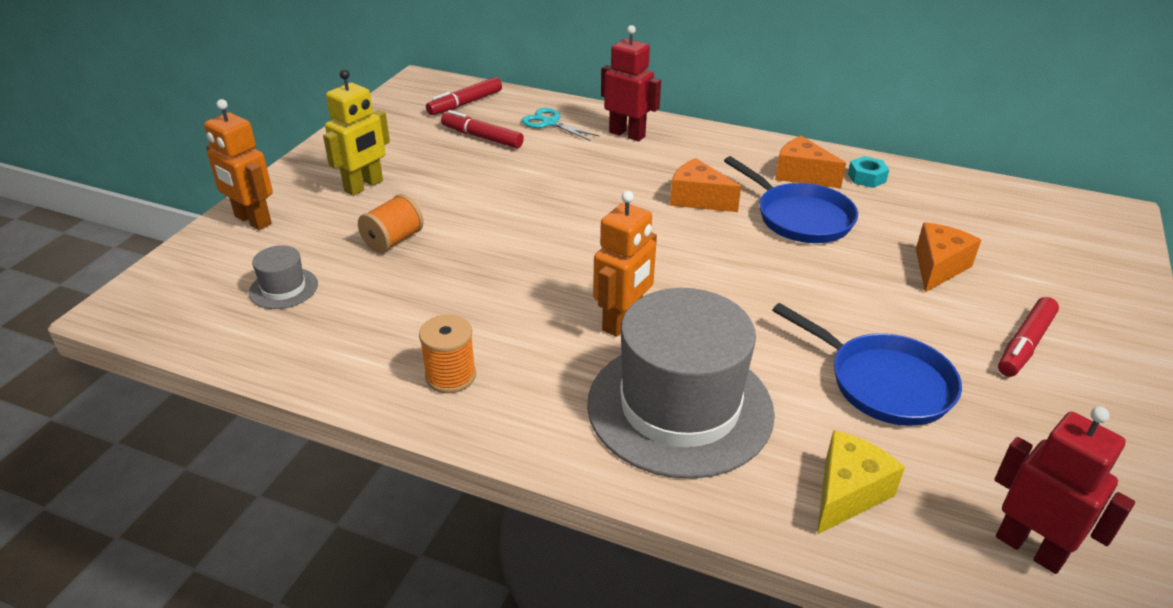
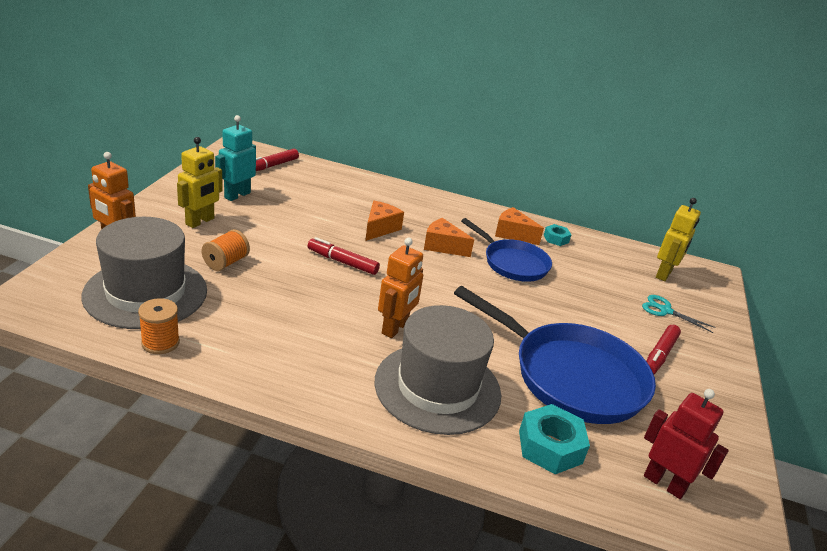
camera: 10 degrees left, 5 degrees down
grey hat [249,245,318,309] -> grey hat [81,217,207,329], size x2.39
orange spool [419,315,476,393] -> orange spool moved to [138,298,180,354]
red marker [441,110,524,148] -> red marker moved to [308,237,380,275]
turquoise scissors [522,108,600,141] -> turquoise scissors moved to [642,295,716,333]
red robot [601,25,661,141] -> none
blue pan [772,303,962,426] -> blue pan [454,286,656,424], size x1.65
yellow cheese [817,430,905,534] -> turquoise nut [519,404,590,474]
orange cheese [916,222,981,292] -> orange cheese moved to [365,201,404,241]
none -> turquoise robot [215,115,256,201]
none -> yellow robot [656,198,701,281]

